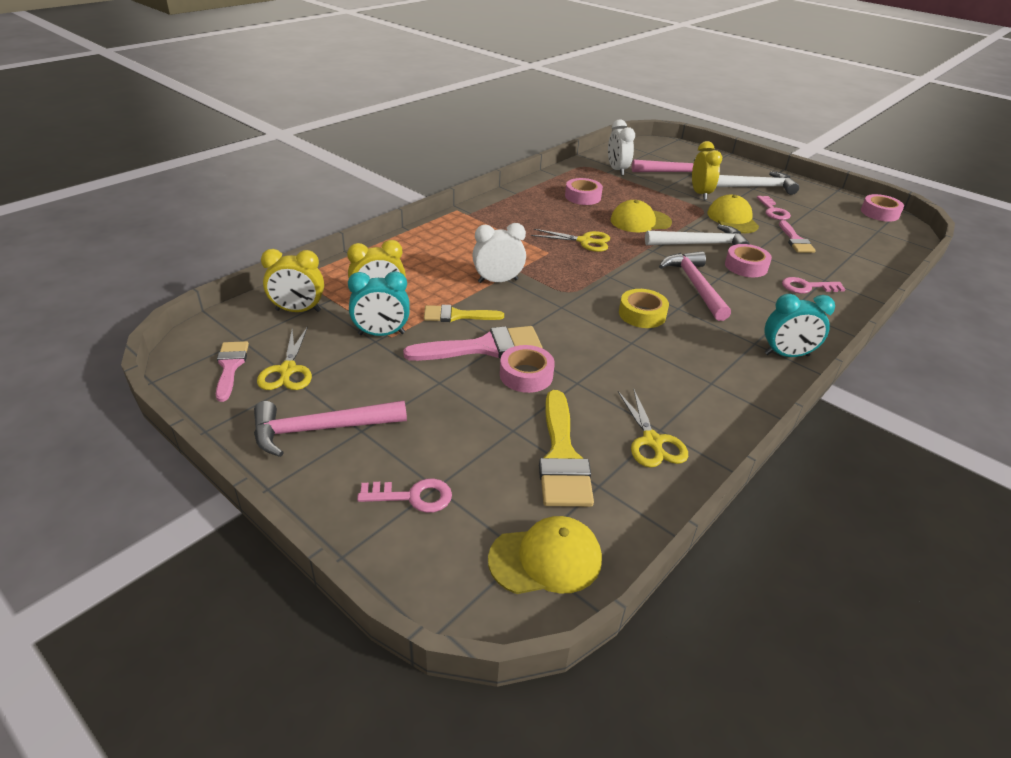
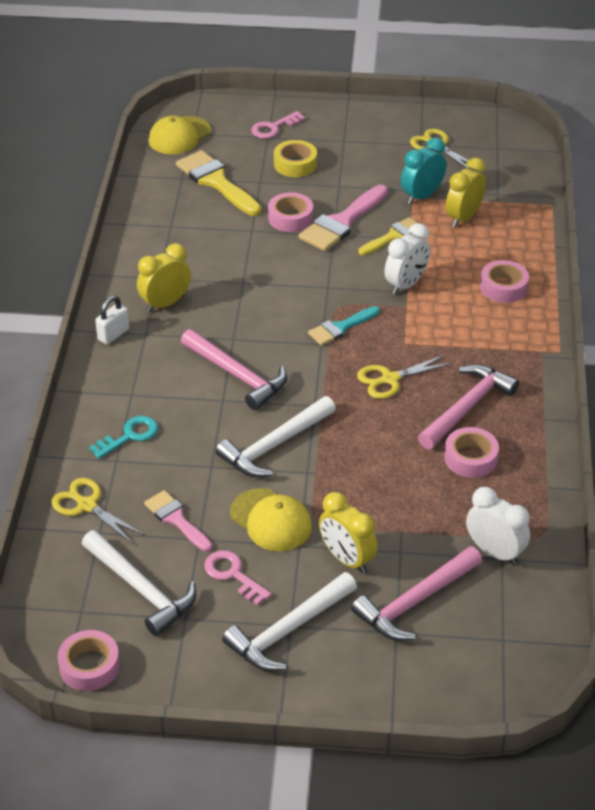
camera: 145 degrees right, 5 degrees up
pink brush [216,341,249,402] -> none
pink hammer [254,400,407,457] -> pink hammer moved to [418,364,519,449]
yellow clock [261,249,324,312] -> yellow clock moved to [137,243,191,312]
yellow cap [610,200,672,232] -> none
yellow scissors [618,390,688,468] -> yellow scissors moved to [51,478,145,544]
yellow tape [619,289,669,328] -> yellow tape moved to [274,140,317,177]
pink tape [725,244,772,277] -> pink tape moved to [480,260,529,303]
turquoise clock [764,294,835,357] -> white padlock [95,296,129,345]
pink key [782,277,846,294] -> turquoise key [89,416,158,459]
none -> white hammer [82,530,196,636]
none -> turquoise brush [308,306,380,346]

